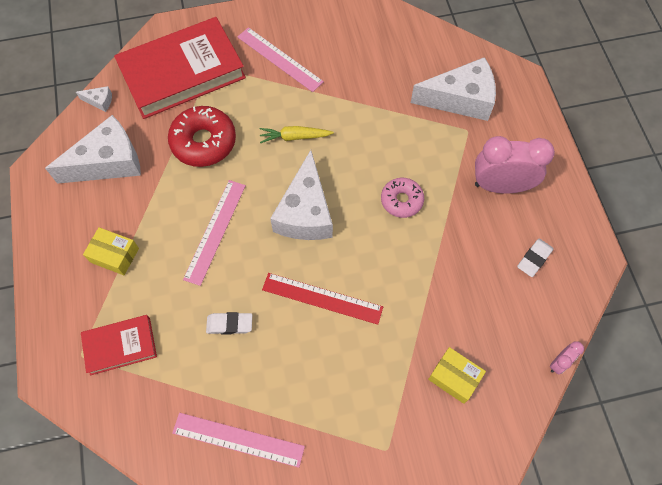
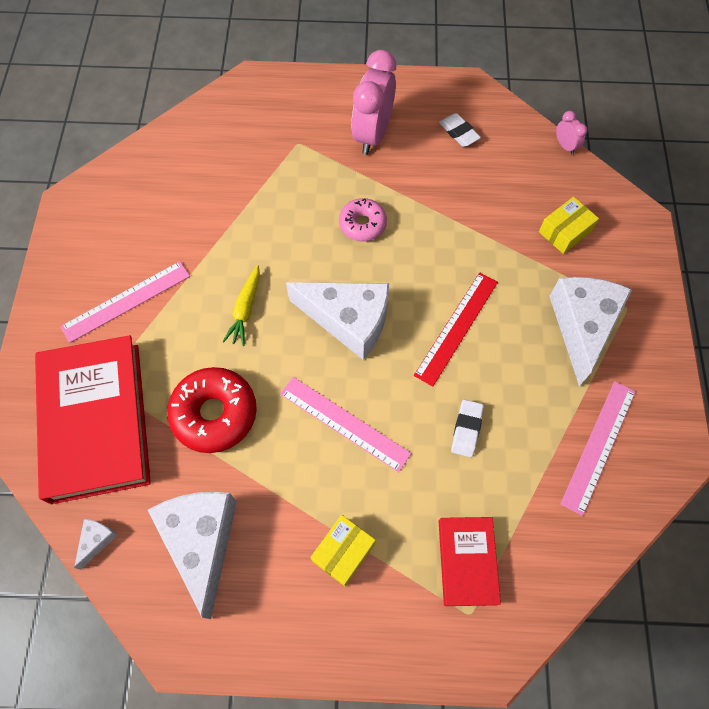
camera: 75 degrees left, 0 degrees up
white cheese [411,57,496,121] -> white cheese moved to [549,277,632,386]

